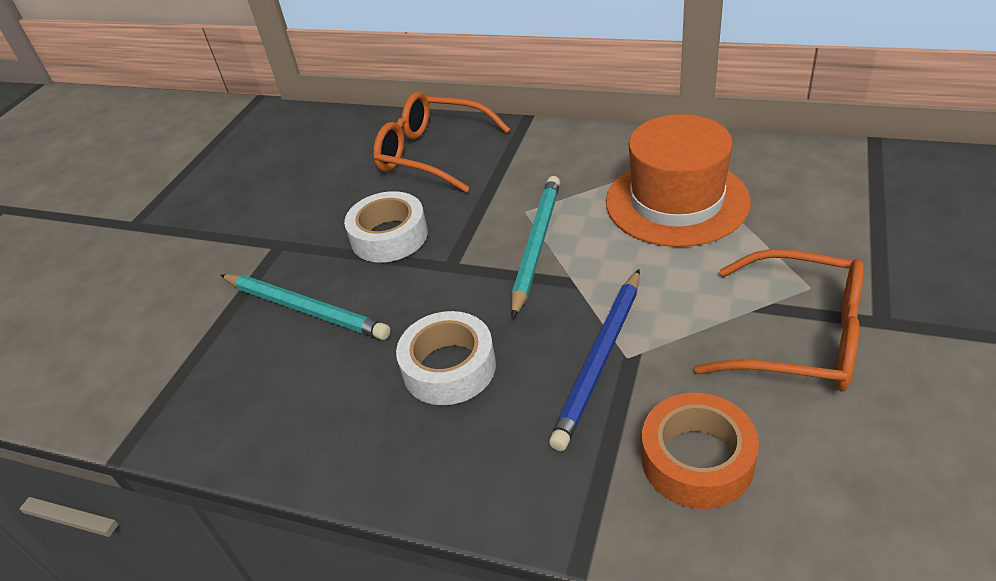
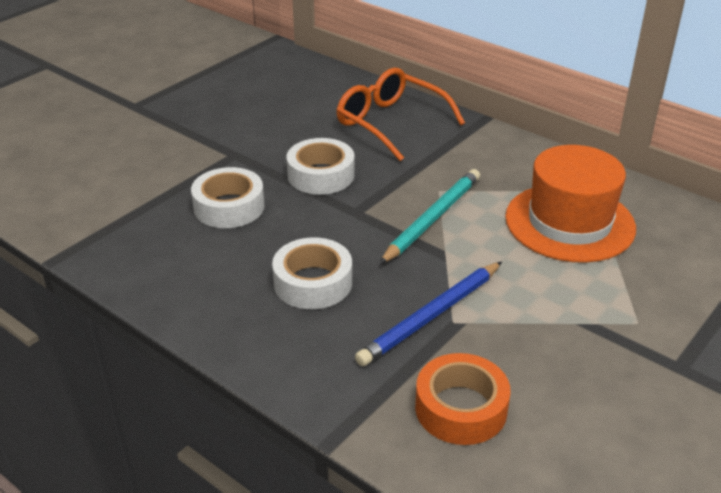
camera: 15 degrees right, 5 degrees down
turquoise pencil [220,274,390,340] -> white tape [191,167,265,228]
orange glasses [694,249,864,391] -> none

